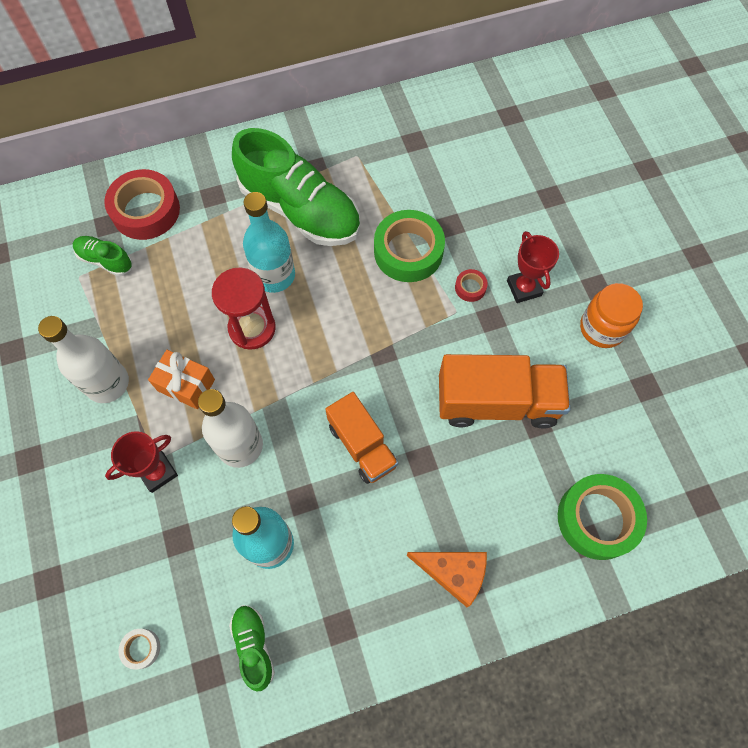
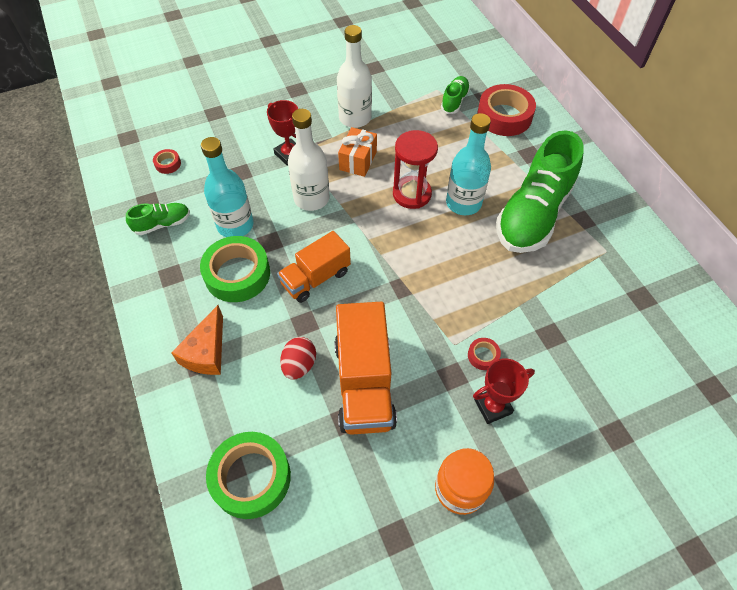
camera: 85 degrees right, 10 degrees down
white tape [118,629,160,670] -> red tape [153,149,181,174]
green tape [374,210,445,282] -> green tape moved to [200,236,270,302]
none -> red egg [280,337,316,380]

